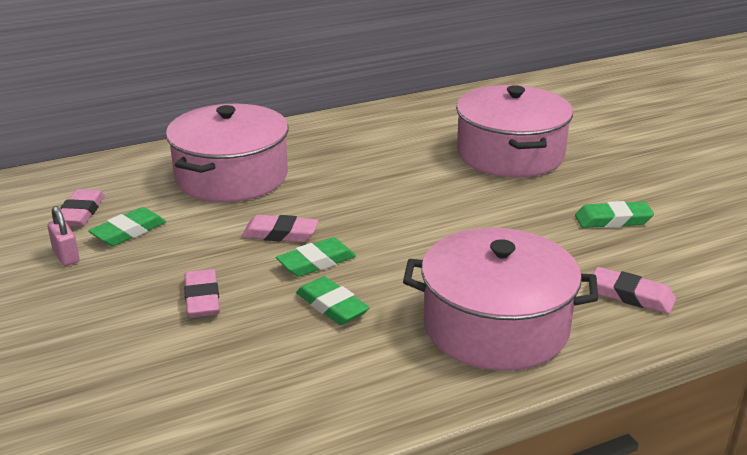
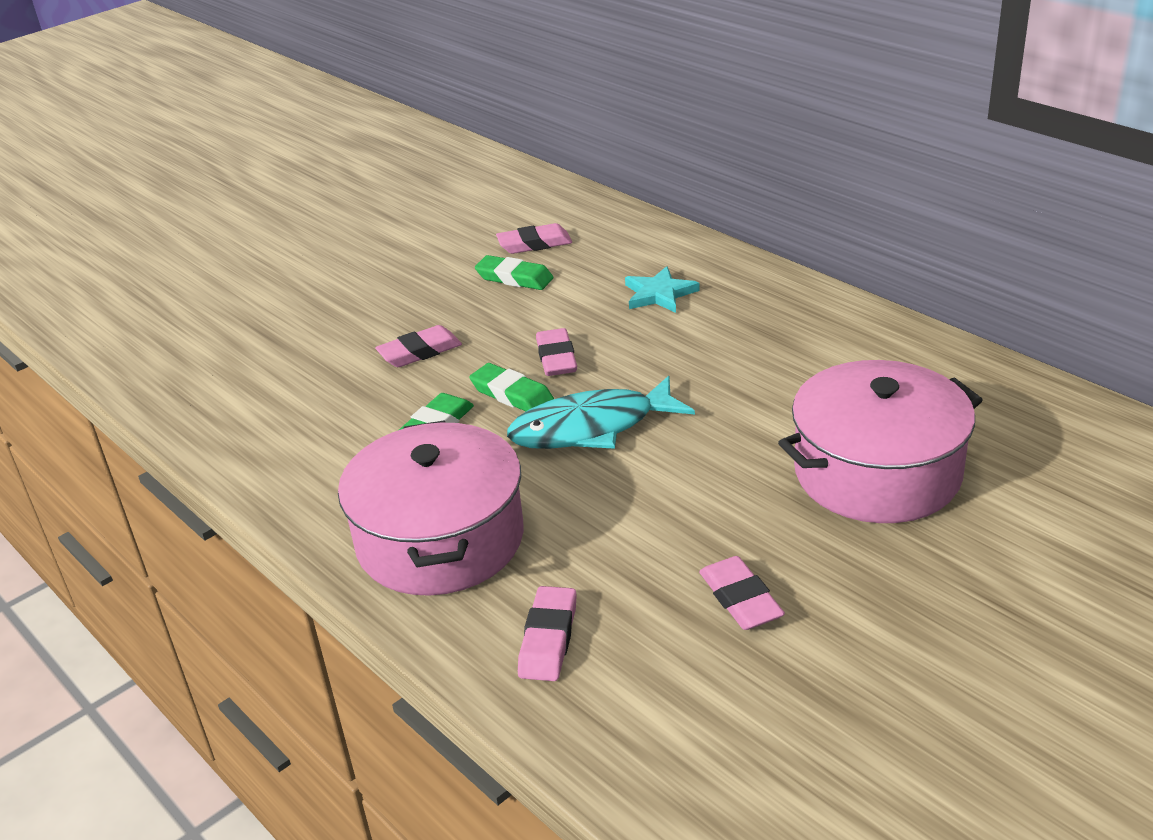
camera: 75 degrees right, 5 degrees up
pink padlock [48,206,80,266] -> none
pink pot [166,104,288,202] -> turquoise star [625,266,700,313]
green eraser [575,201,654,228] -> pink eraser [699,556,785,630]
none -> turquoise fish [507,376,695,449]

